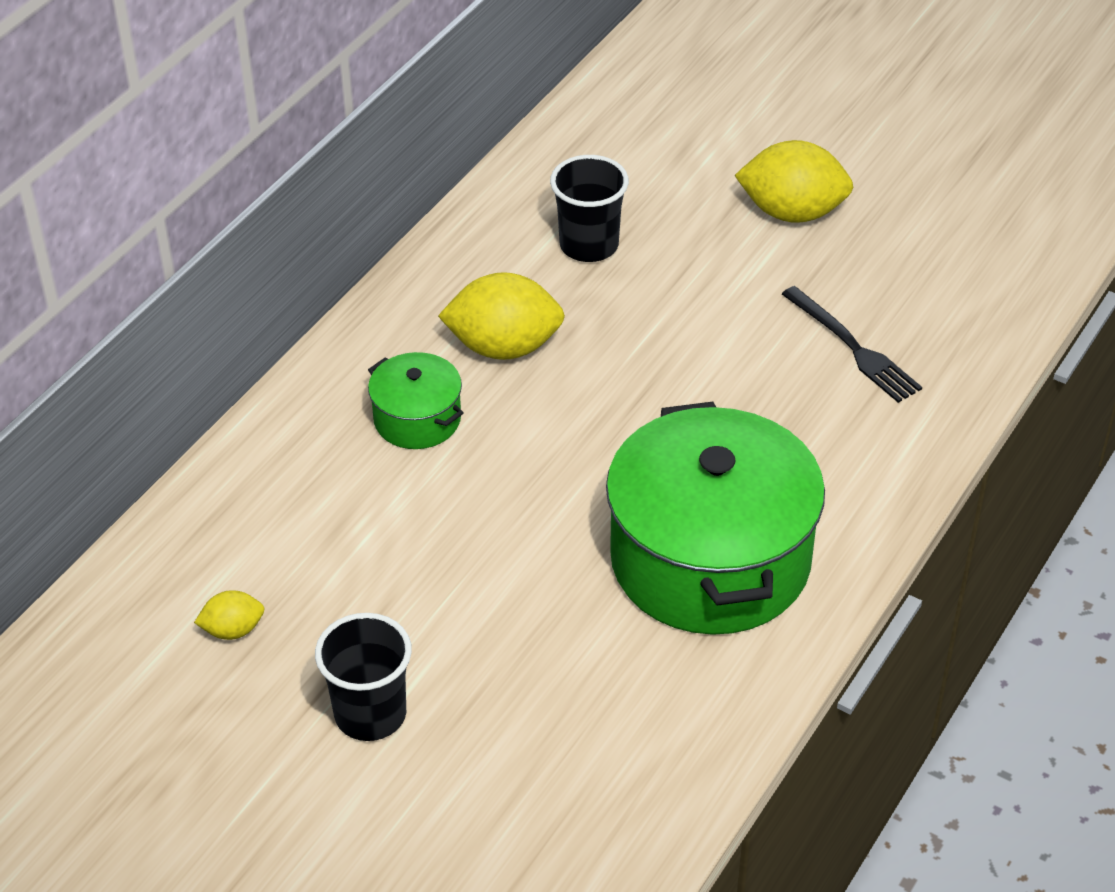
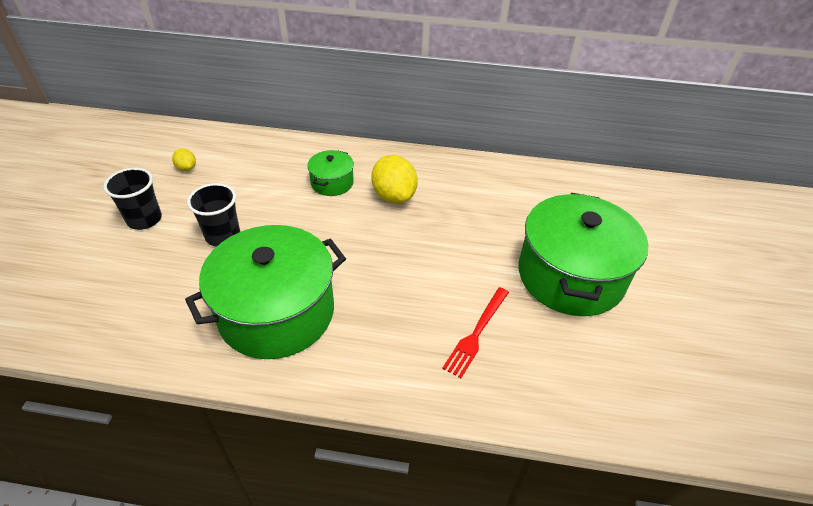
camera: 65 degrees right, 0 degrees up
black cup [550,155,629,262] -> black cup moved to [187,183,240,246]
yellow lemon [735,140,854,223] -> green pot [519,193,648,316]
black fork [782,286,922,403] -> red fork [442,287,509,378]

